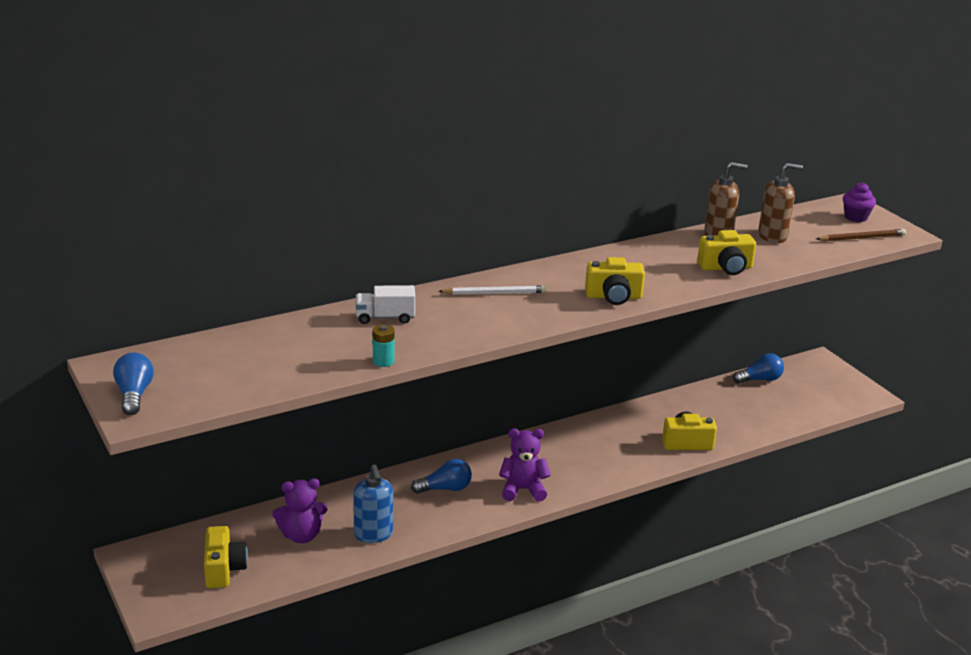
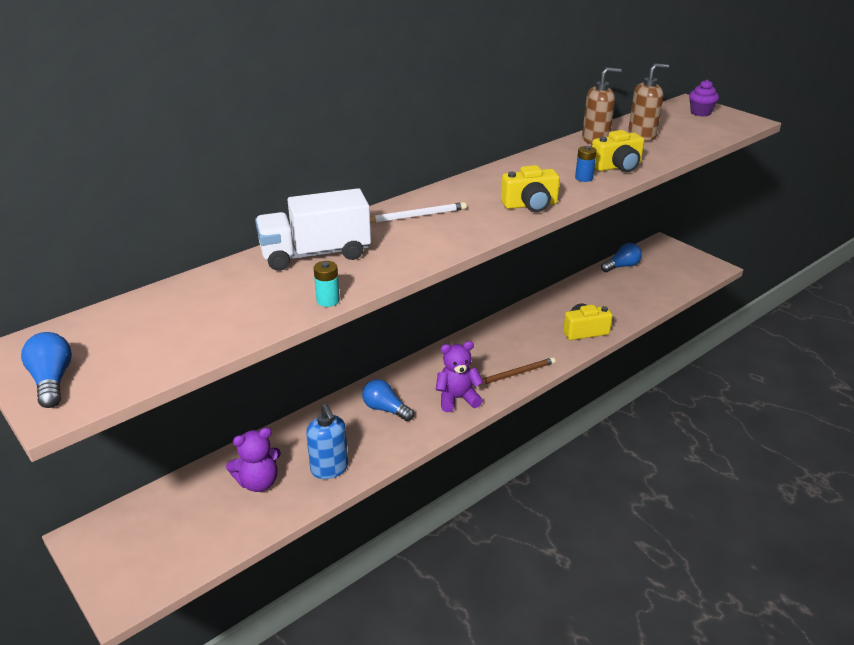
camera: 10 degrees left, 5 degrees up
yellow camera [204,526,248,588] -> none
white truck [356,285,415,324] -> white truck [255,188,371,271], size x1.75
blue light bulb [411,459,472,494] -> blue light bulb turned 120 degrees counterclockwise [362,379,414,421]
brown pencil [816,229,906,241] -> brown pencil moved to [480,357,556,385]
none -> blue battery [575,146,597,182]

